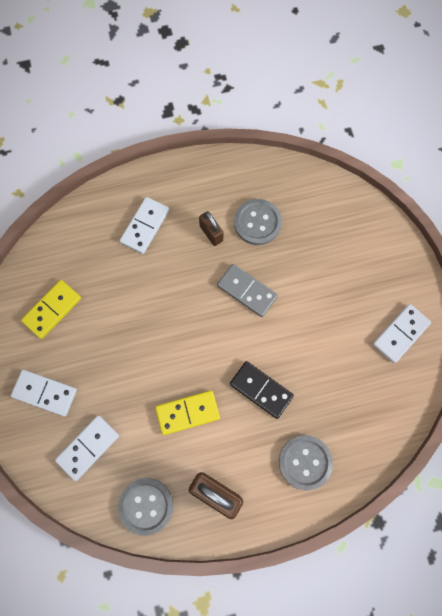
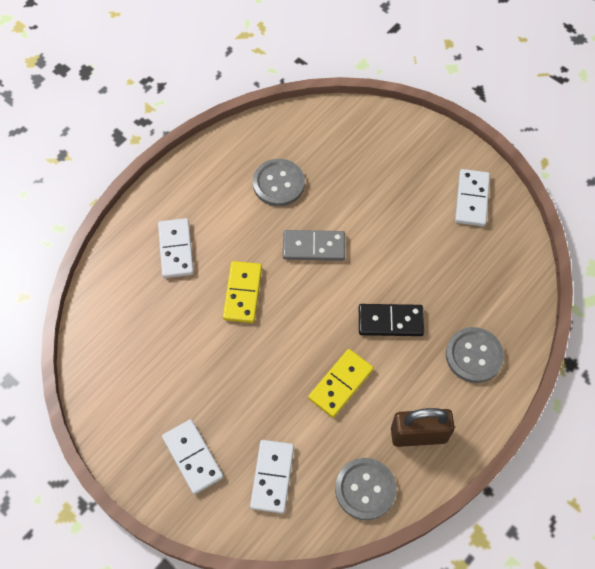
camera: 35 degrees left, 10 degrees down
white domino [11,370,77,416] -> white domino turned 75 degrees clockwise [162,419,223,494]
yellow domino [21,280,81,339] -> yellow domino moved to [223,261,262,323]
brown padlock [199,211,223,246] -> none

